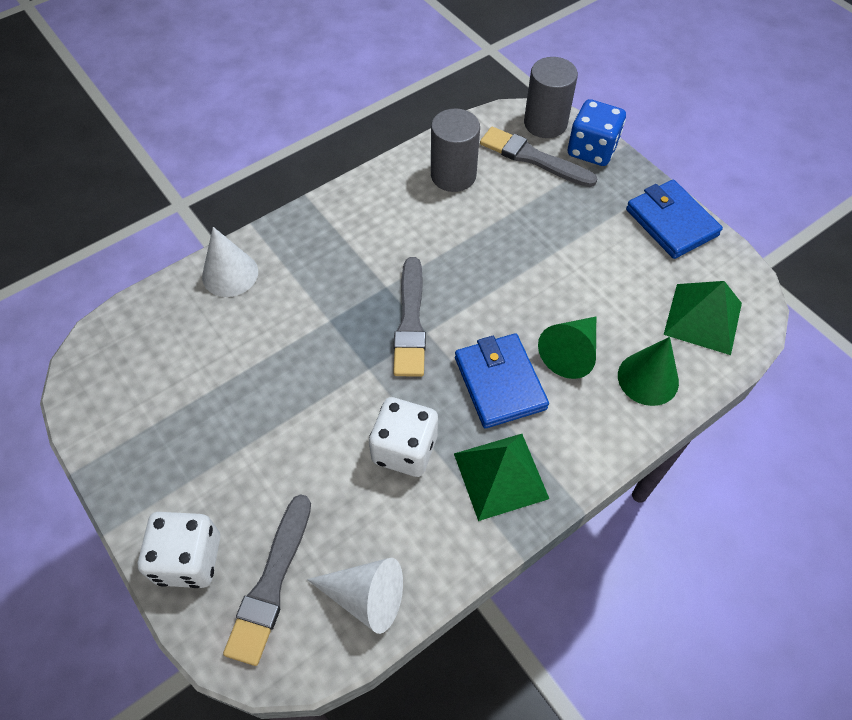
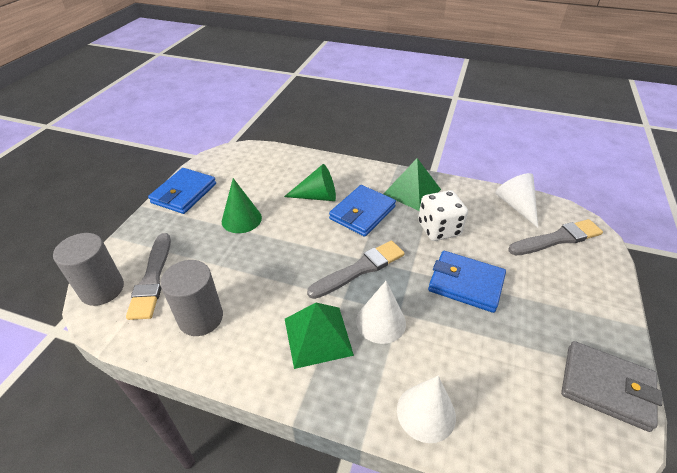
camera: 125 degrees left, 15 degrees down
white dice [138,512,220,588] -> none
blue dice [568,99,626,166] -> none
green cone [618,337,679,406] -> green cone moved to [221,178,262,233]
green pyramid [664,281,742,355] -> green pyramid moved to [285,303,354,369]
none -> white cone [356,281,406,344]
none -> blue wallet [428,251,506,313]
none -> grey wallet [561,341,662,432]

